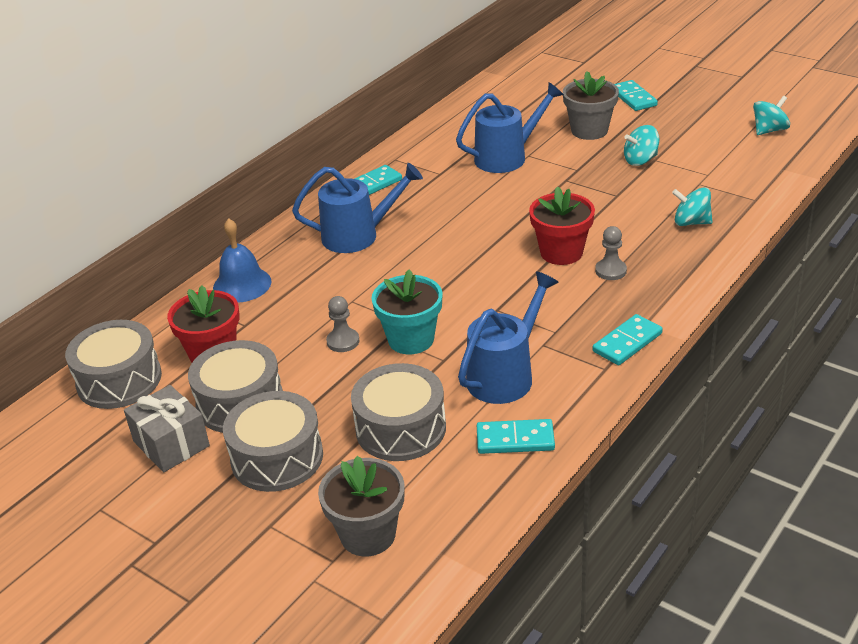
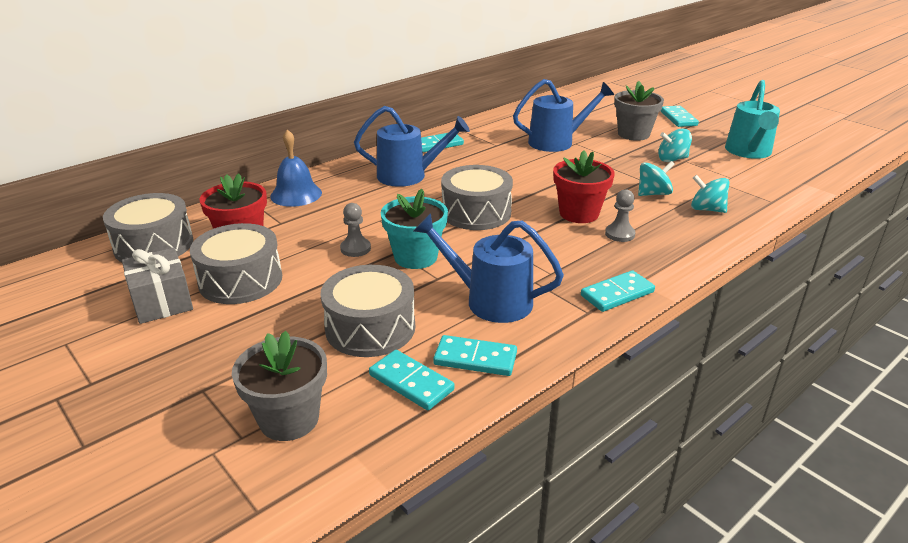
camera: 10 degrees right, 5 degrees down
grey drum [223,391,323,492] -> grey drum moved to [441,165,513,230]
blue watering can [458,271,559,404] -> blue watering can turned 120 degrees counterclockwise [413,213,564,323]
turquoise spinning top [753,96,790,135] -> turquoise spinning top moved to [638,161,675,196]
none -> turquoise domino [369,350,454,410]
none -> turquoise watering can [725,80,780,159]

